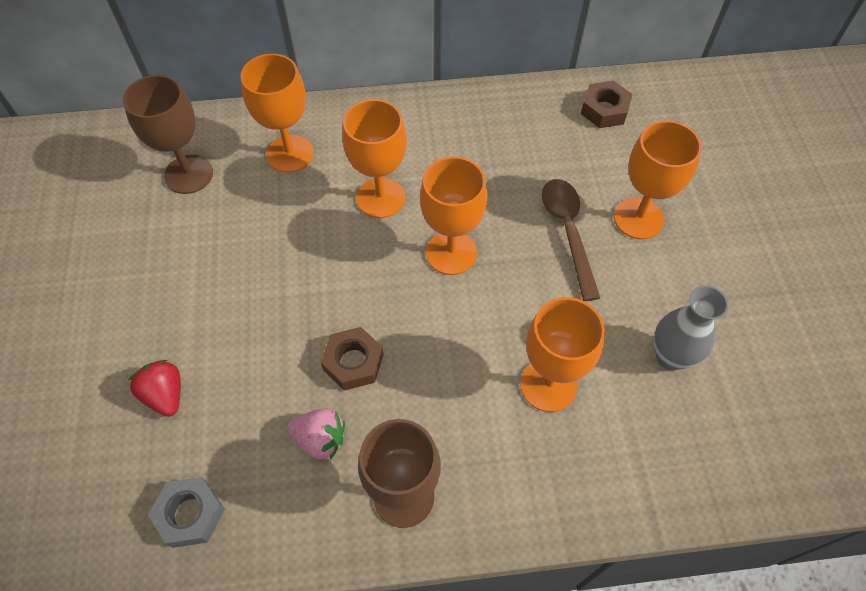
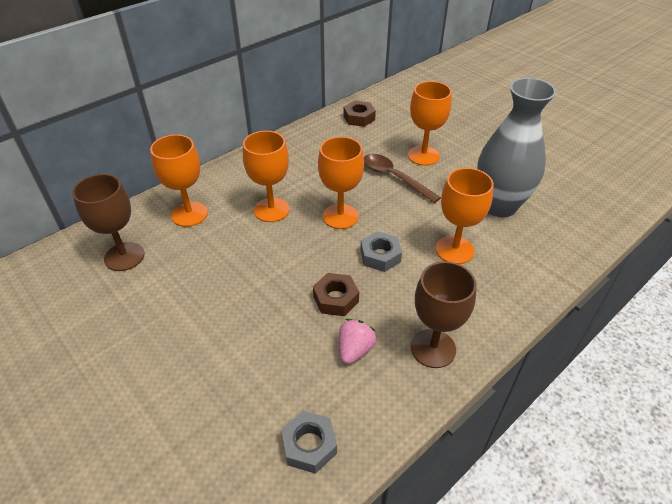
camera: 35 degrees left, 15 degrees down
red strawberry [129,360,181,417] -> none
pink strawberry [287,408,345,460] -> pink strawberry turned 45 degrees counterclockwise [339,319,376,364]
grey vase [654,285,729,370] -> grey vase [477,78,557,217], size x1.77
none -> grey nut [360,231,402,272]

